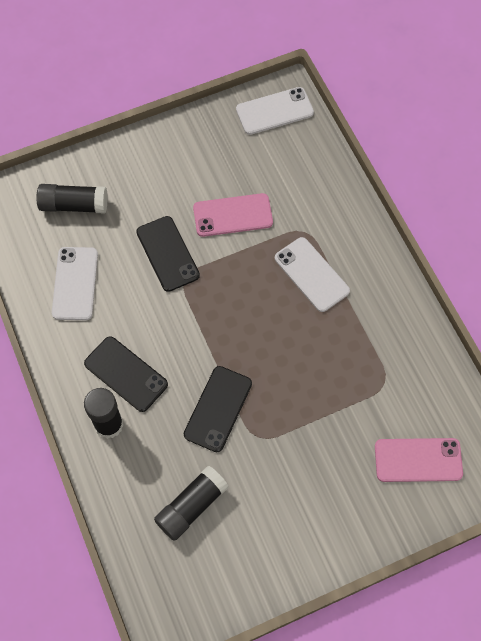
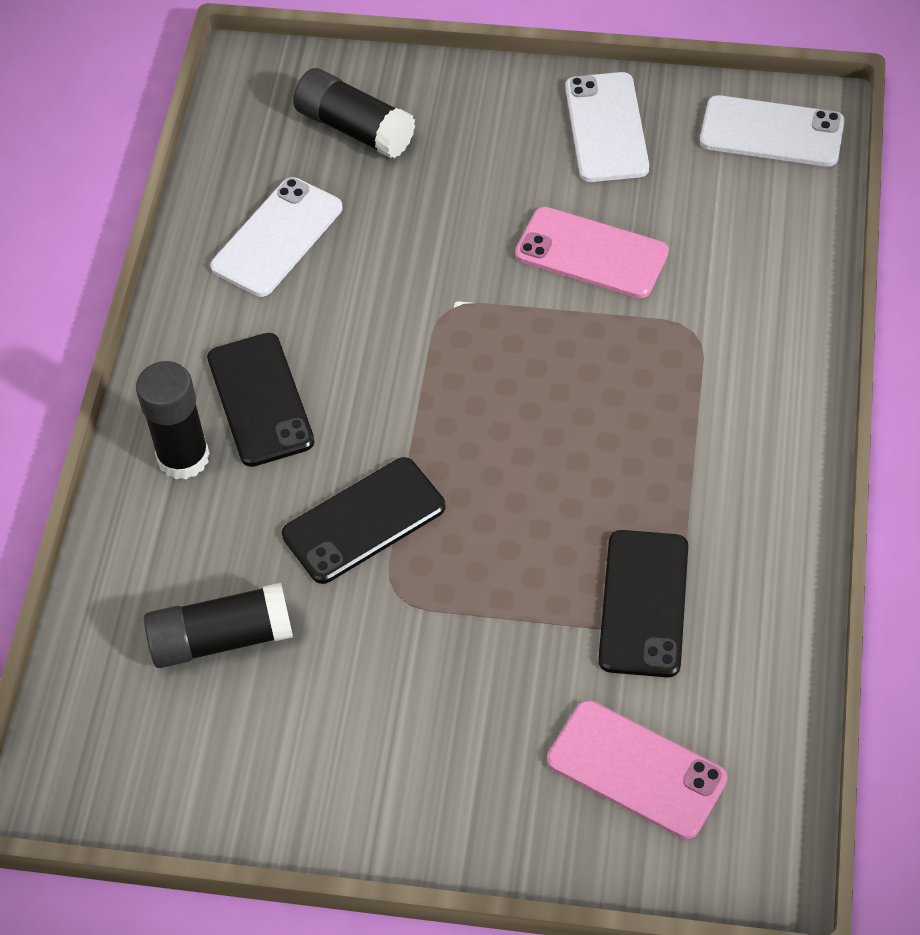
camera: 35 degrees right, 10 degrees down
black phone [136,216,200,292] -> black phone moved to [598,530,688,677]
white phone [275,237,350,312] -> white phone moved to [565,72,649,182]

